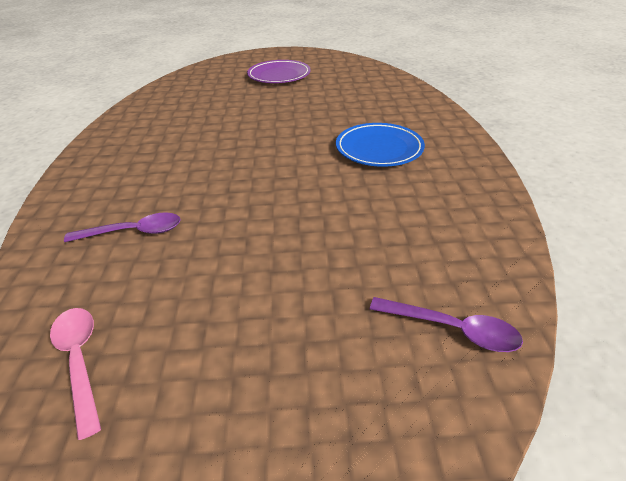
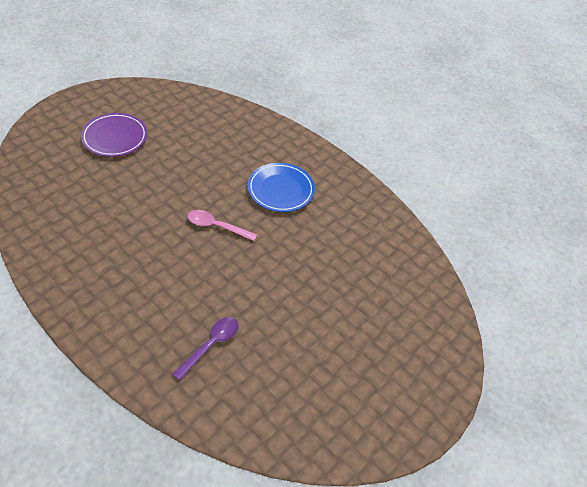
camera: 50 degrees left, 10 degrees up
pink spoon [50,308,101,440] -> pink spoon moved to [188,210,257,241]
purple spoon [370,297,523,352] -> none

